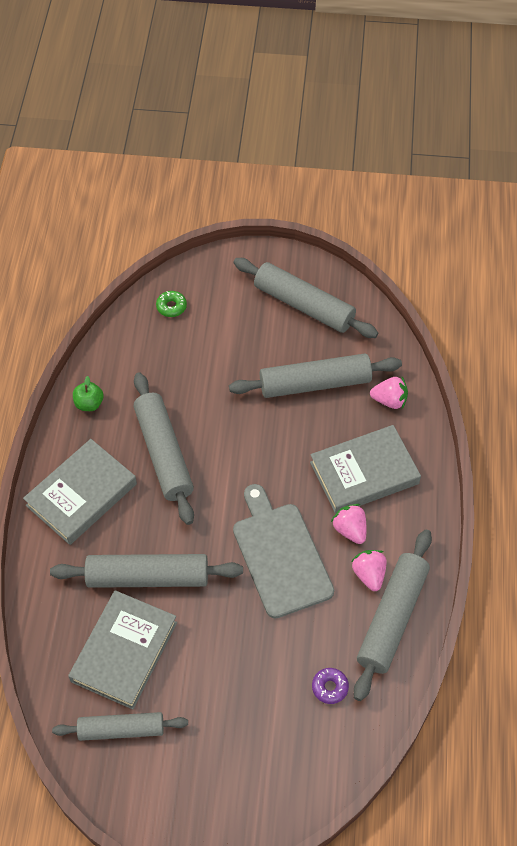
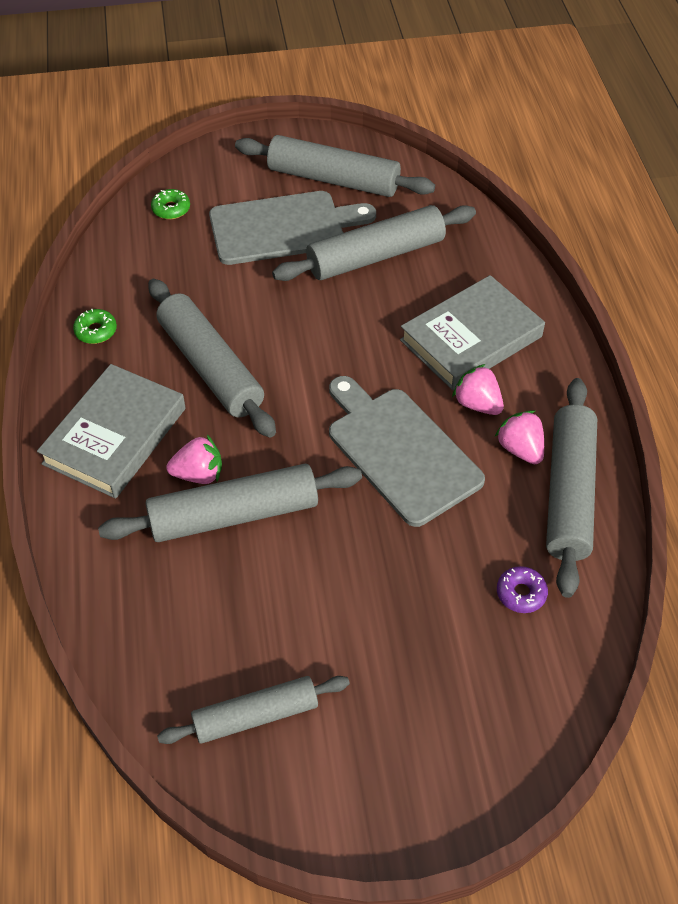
camera: 15 degrees left, 5 degrees down
grey book [68,590,177,709] -> none
green apple [73,376,104,411] -> green donut [73,309,117,344]
pink strawberry [370,377,408,409] -> pink strawberry moved to [166,435,222,484]
none -> grey cutting board [209,191,376,265]

